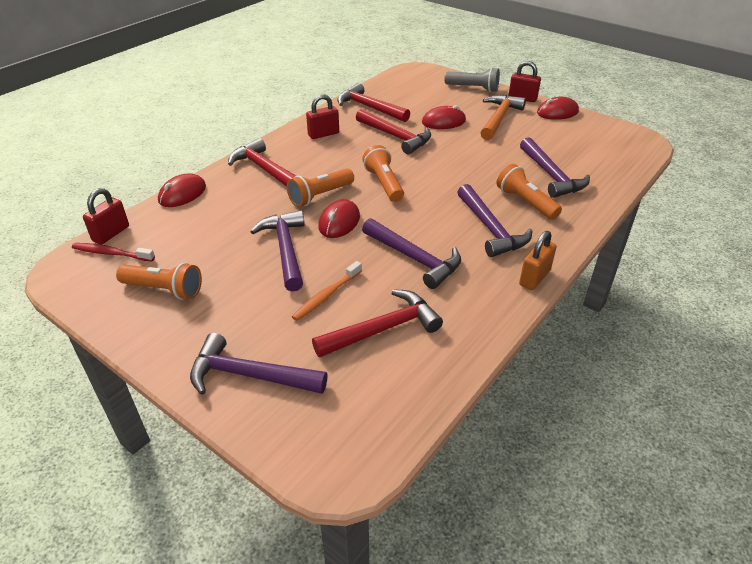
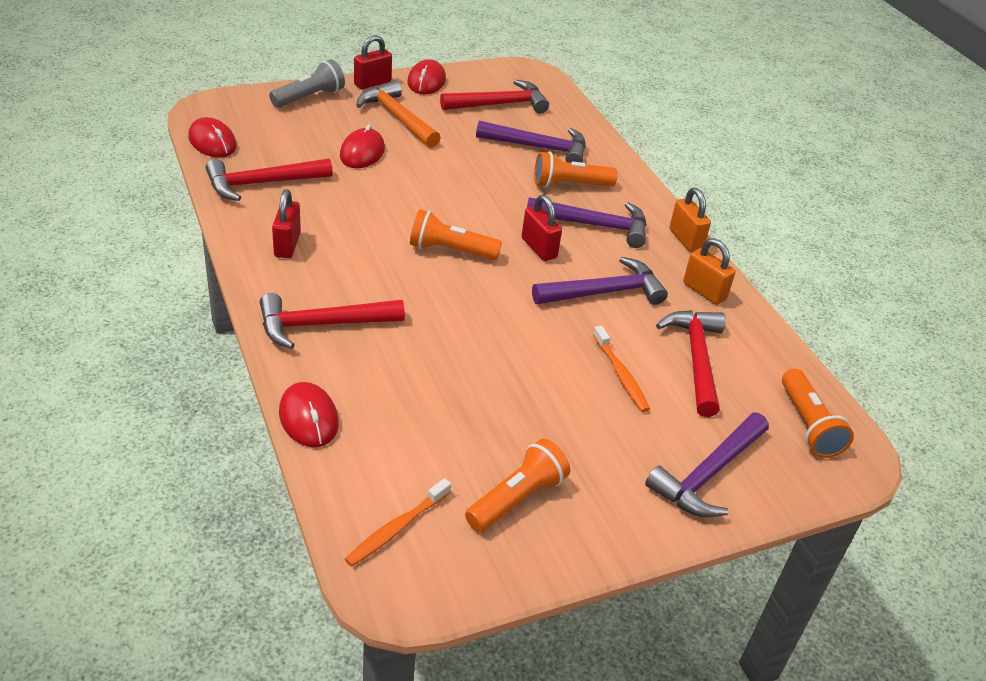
camera: 65 degrees left, 0 degrees up
red toothbrush [72,243,155,262] -> orange toothbrush [345,478,451,567]
red padlock [83,188,129,245] -> red padlock moved to [522,195,562,261]
purple hammer [250,210,305,292] -> none
orange flashlight [287,169,354,207] -> orange flashlight moved to [782,369,854,458]
red mouse [318,199,360,238] -> red mouse moved to [188,117,237,157]
red hammer [356,109,431,154] -> red hammer moved to [440,80,549,113]
none -> orange padlock [683,238,735,305]

